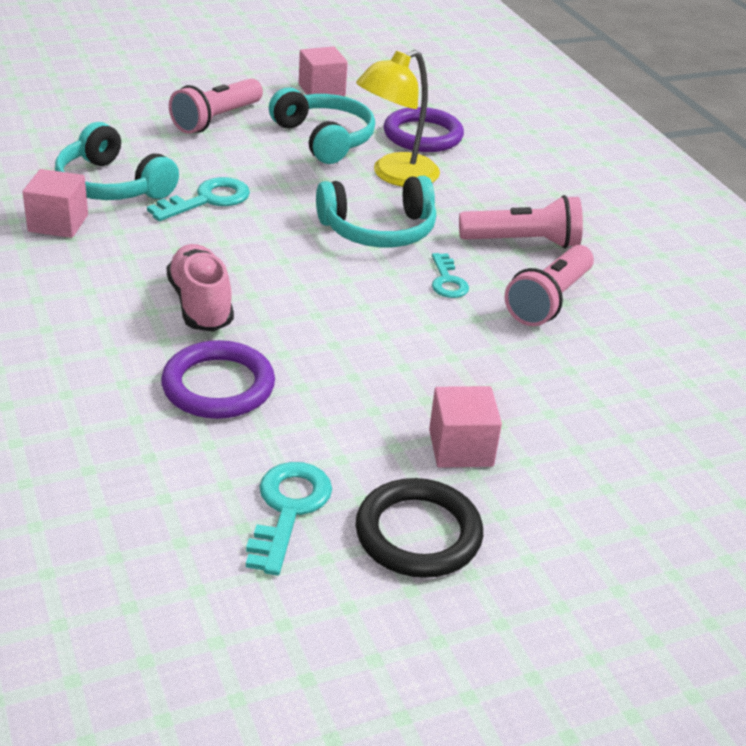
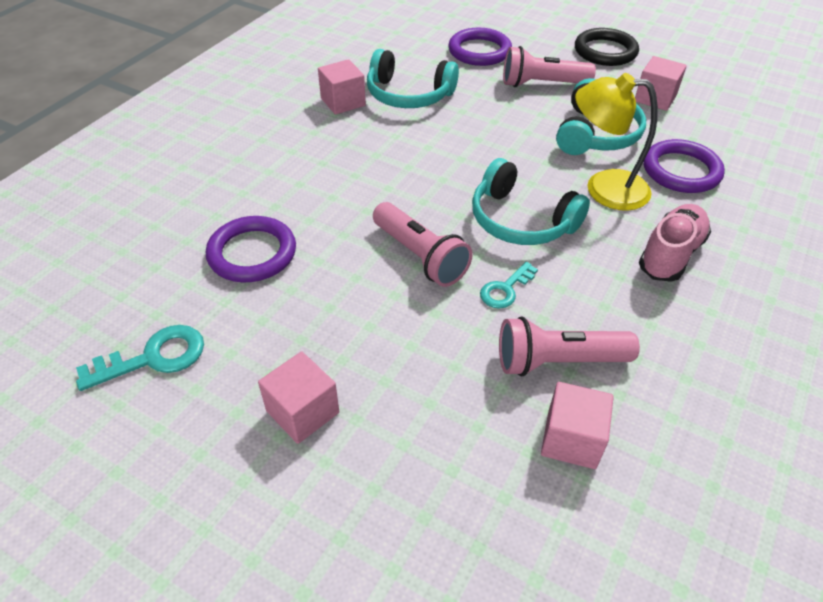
camera: 55 degrees right, 10 degrees up
turquoise headphones [55,122,179,200] -> turquoise headphones turned 75 degrees counterclockwise [367,49,459,108]
turquoise key [147,177,250,221] -> none
pink shoe [166,244,234,332] -> pink shoe moved to [639,204,711,282]
black ring [356,478,483,578] -> black ring moved to [575,28,639,66]
pink flashlight [459,195,583,248] -> pink flashlight moved to [373,202,473,287]
none -> purple ring [448,28,512,66]
none -> pink cube [541,382,614,469]

